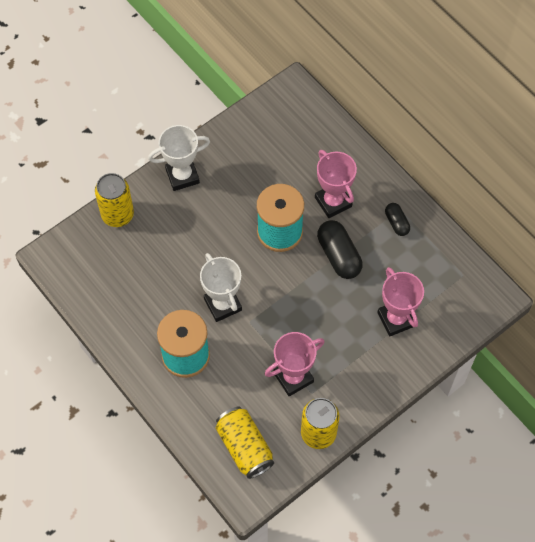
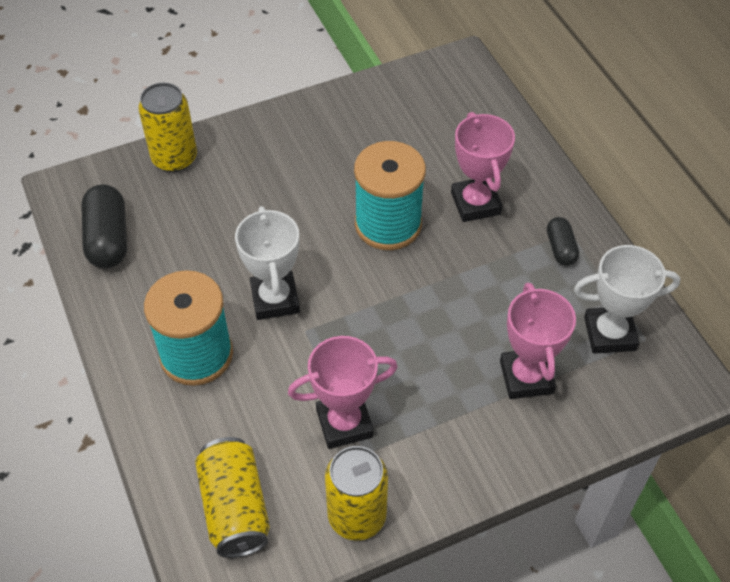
camera: 15 degrees right, 10 degrees down
white trophy [148,125,210,191] -> white trophy moved to [574,245,680,354]
black capsule [317,220,363,279] -> black capsule moved to [81,184,127,269]

